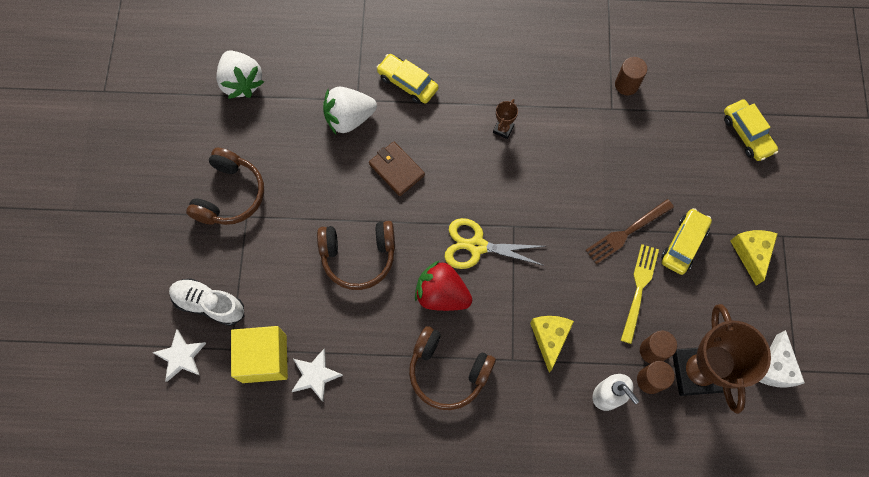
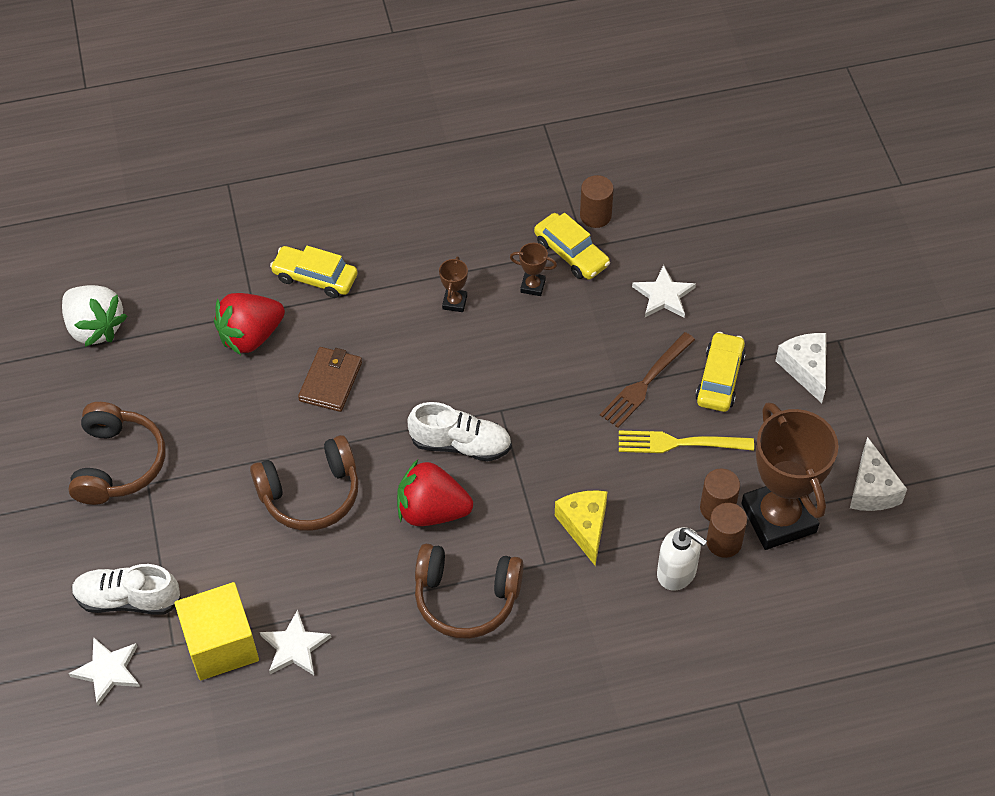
camera: 15 degrees left, 15 degrees down
white strawberry [323,87,377,134] -> red strawberry [214,293,285,355]
brown wallet [369,142,425,196] -> brown wallet turned 75 degrees clockwise [298,347,362,412]
yellow scissors [444,218,545,269] -> white shoe [408,402,512,461]
yellow fork [621,244,659,344] -> yellow fork turned 90 degrees counterclockwise [619,431,754,453]
yellow car [724,99,778,161] -> yellow car moved to [534,213,610,279]
yellow cheese [730,230,777,286] -> white cheese [775,333,826,403]
none -> brown trophy [510,243,557,296]
none -> white star [632,265,696,318]

